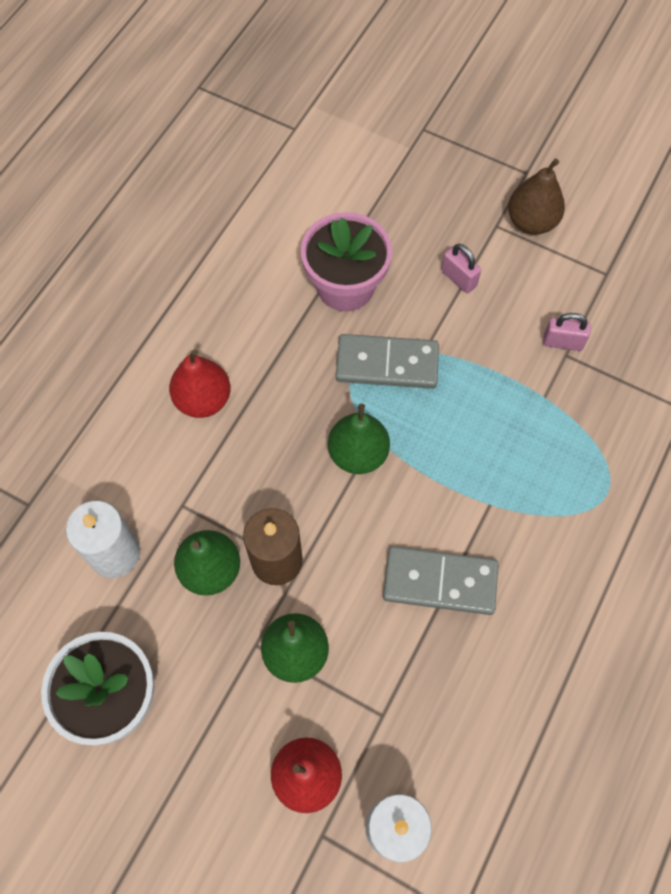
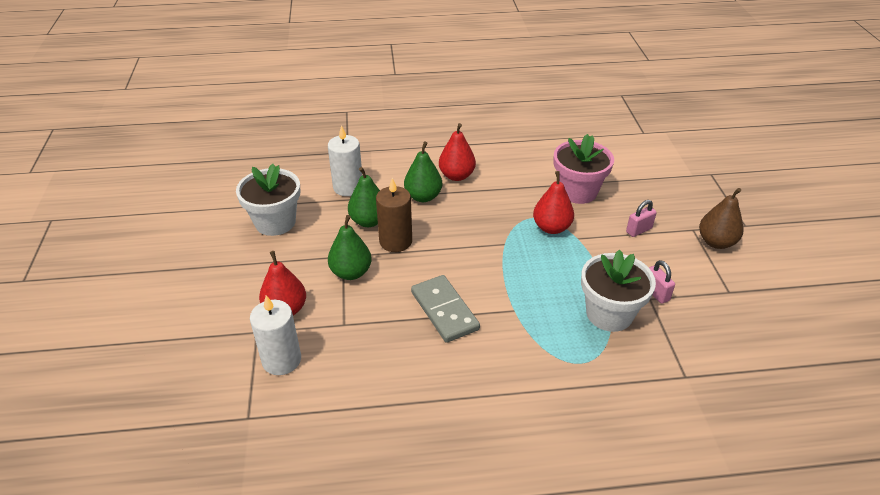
camera: 55 degrees right, 25 degrees down
green pear [328,404,390,474] -> green pear moved to [404,141,442,202]
grey domino [336,334,439,389] -> red pear [533,171,574,234]
pink padlock [441,244,481,293] -> pink padlock turned 45 degrees clockwise [626,200,657,237]
none -> white flower pot [581,250,656,332]

